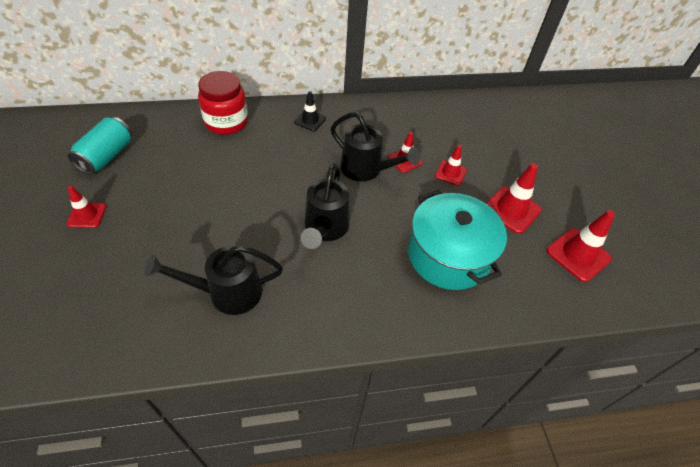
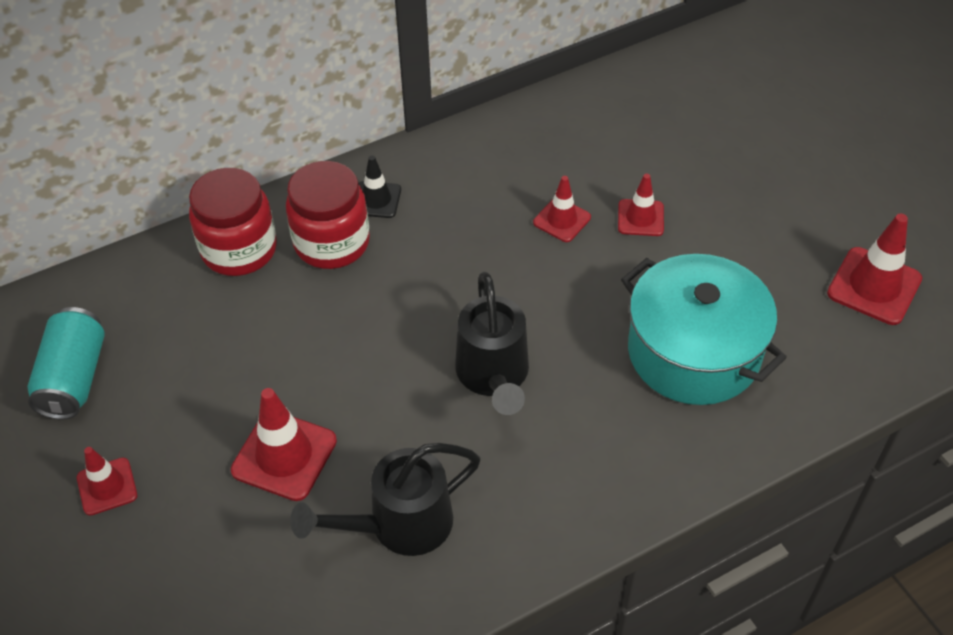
camera: 15 degrees left, 0 degrees up
black watering can [331,112,421,182] -> none
red traffic cone [486,163,542,234] -> red traffic cone moved to [231,388,337,501]
none -> red jar [286,161,370,269]

